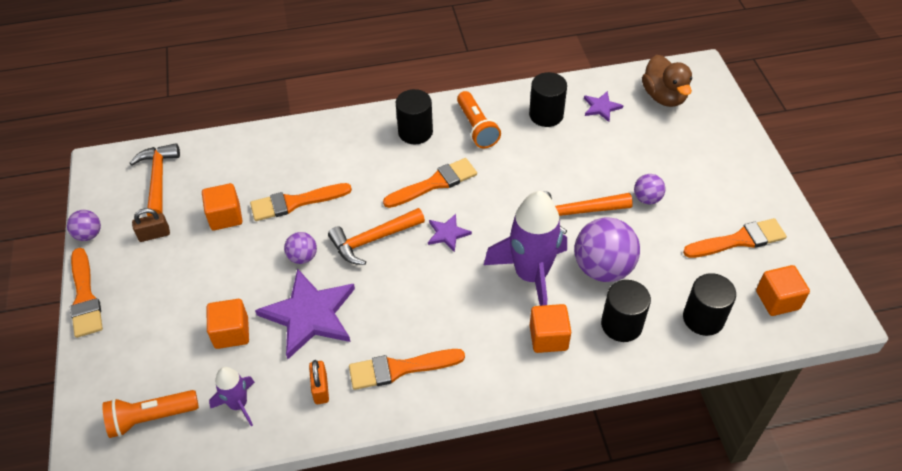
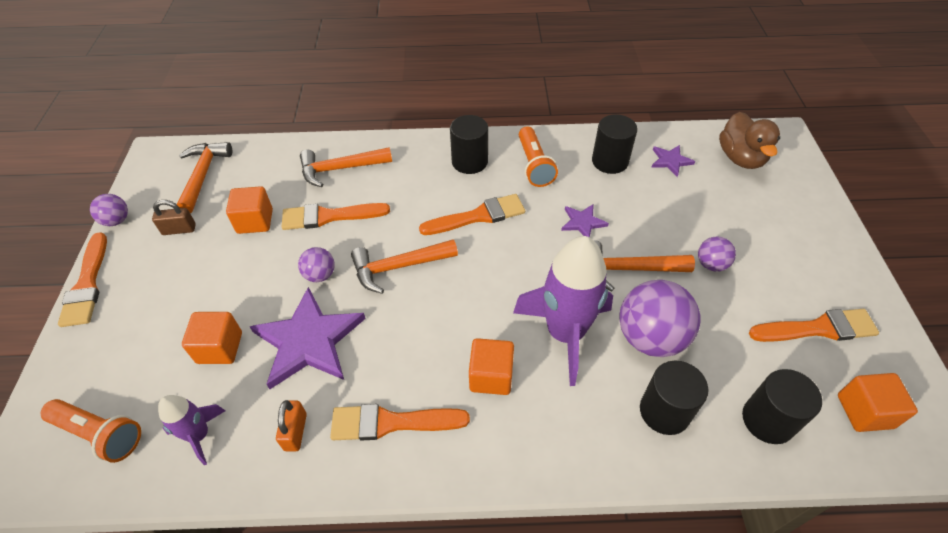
camera: 10 degrees right, 0 degrees up
orange flashlight [102,390,199,438] -> orange flashlight turned 150 degrees counterclockwise [40,399,141,463]
purple star [428,214,472,252] -> purple star moved to [561,204,609,238]
orange cube [530,304,571,353] -> orange cube moved to [469,338,514,395]
none -> orange hammer [300,147,392,187]

